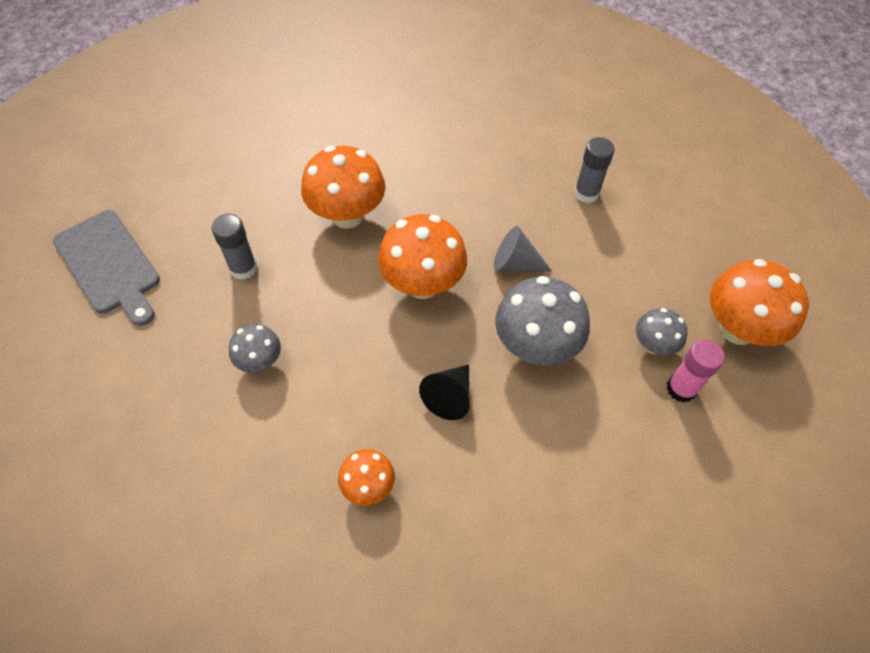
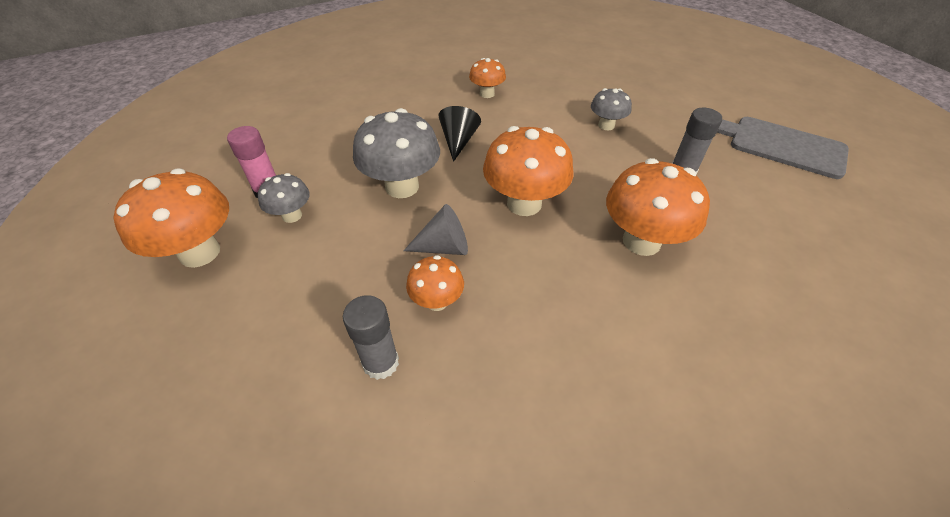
camera: 160 degrees right, 10 degrees down
none -> orange mushroom [406,255,464,311]

